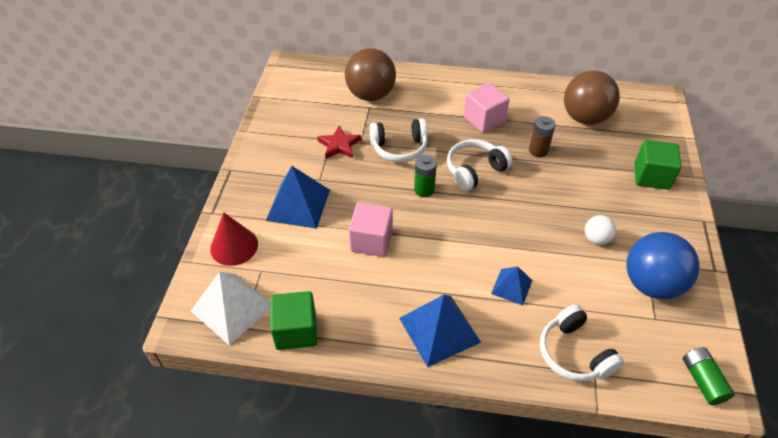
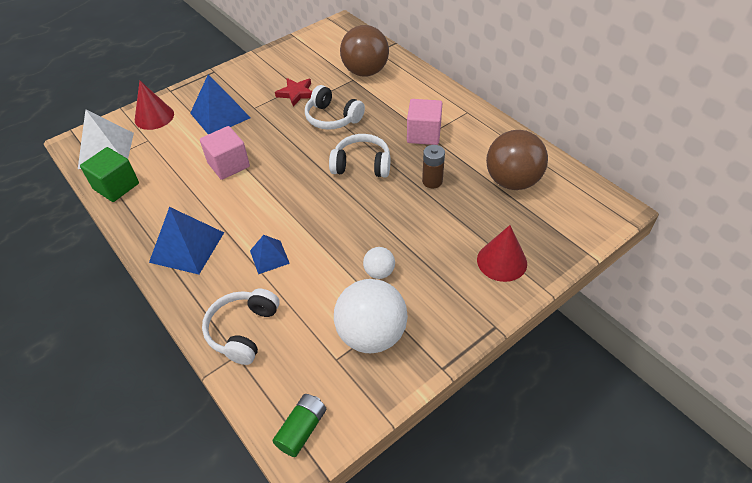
camera: 45 degrees right, 0 degrees up
green battery [414,155,437,197] -> none
blue ball [626,232,700,299] -> white ball [334,279,408,353]
green cube [634,140,682,190] -> red cone [477,225,527,282]

